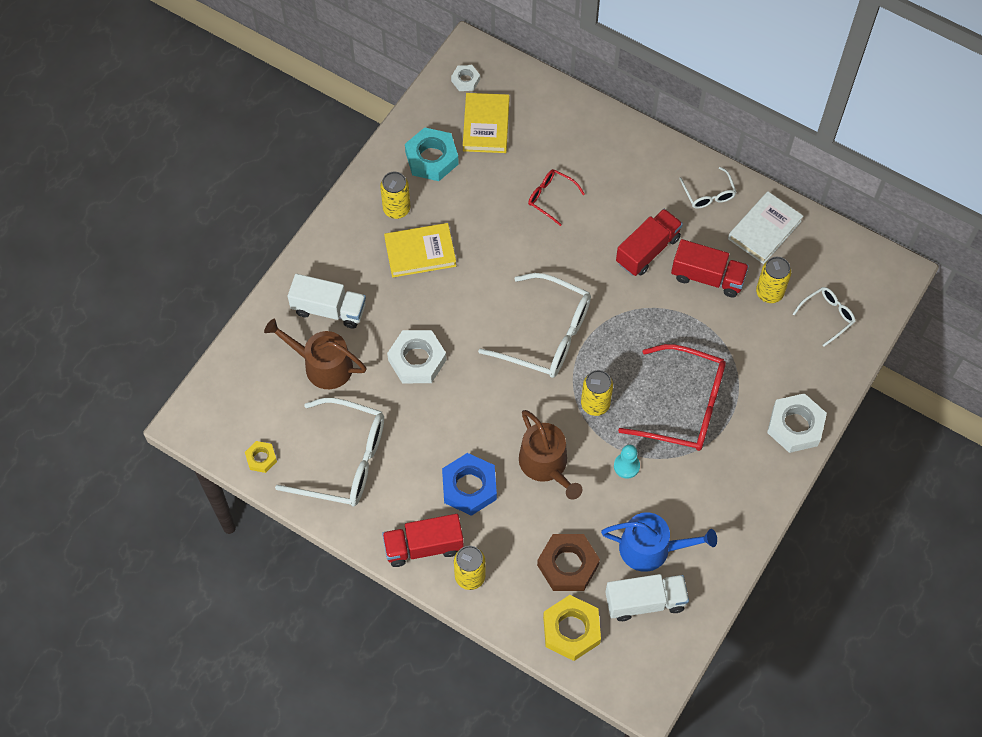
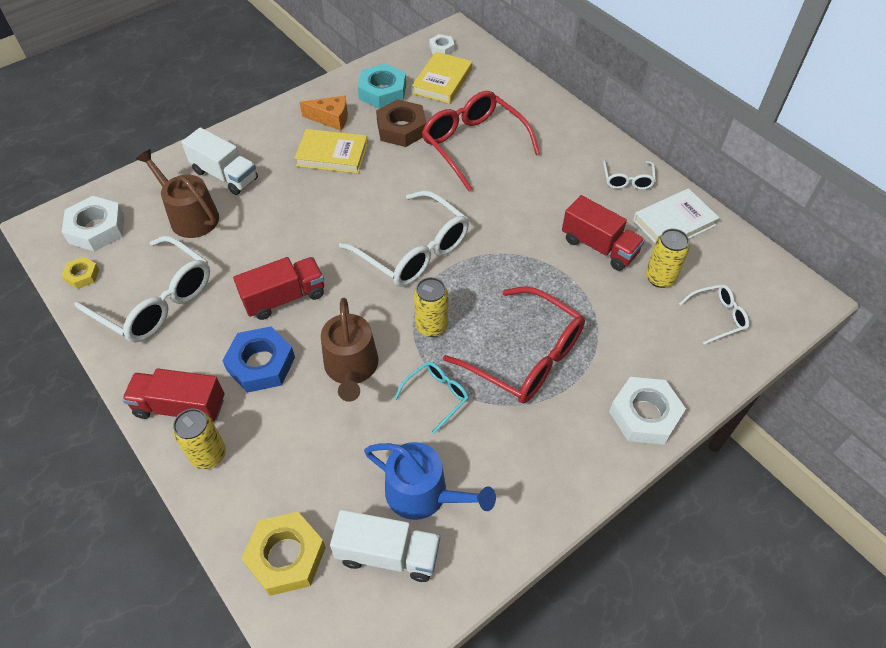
camera: 20 degrees right, 10 degrees down
yellow can [380,171,411,219] -> orange cheese [300,96,348,131]
white nut [387,330,446,383] -> white nut moved to [62,196,124,252]
red glasses [528,169,585,226] -> red glasses [422,91,540,191], size x2.01
brown nut [537,534,600,591] -> brown nut moved to [376,99,427,147]
turquoise pawn [614,445,640,479] -> turquoise glasses [394,361,468,434]
red truck [616,209,683,276] -> red truck moved to [233,257,324,320]

